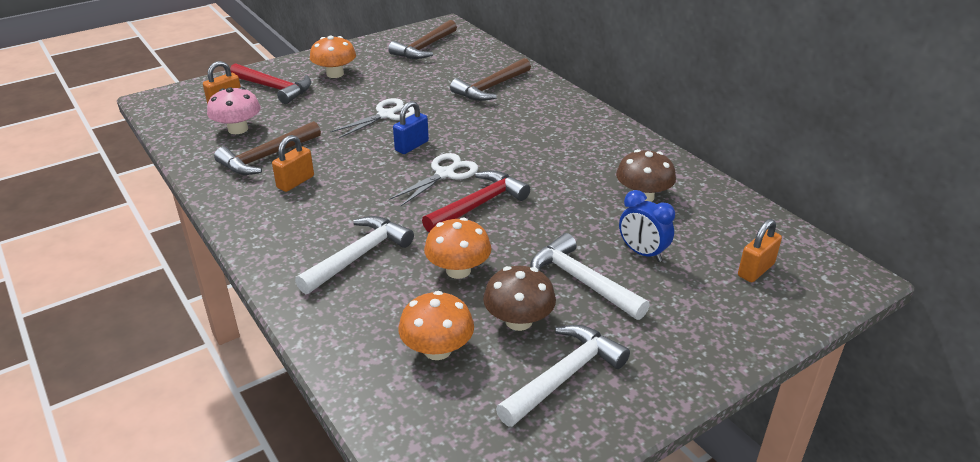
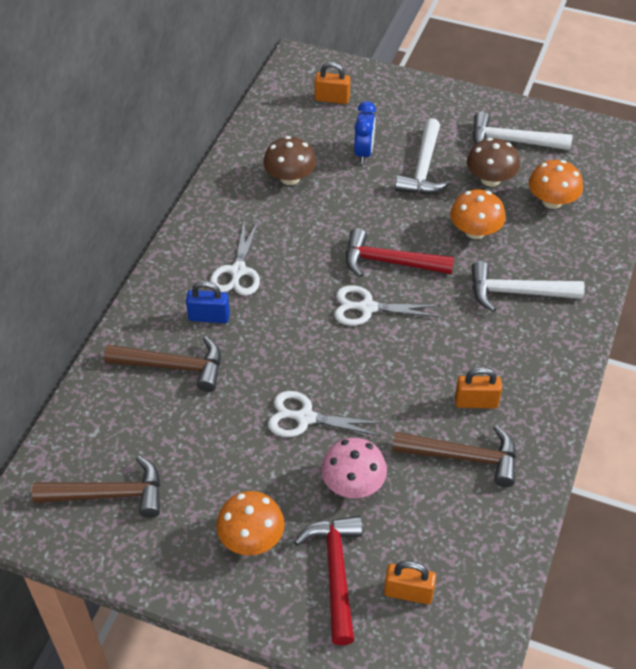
camera: 125 degrees left, 15 degrees up
pink mushroom [207,87,261,134] -> pink mushroom moved to [321,438,387,498]
blue padlock [393,101,429,154] -> blue padlock moved to [186,281,230,323]
none -> white scissors [210,220,260,296]

